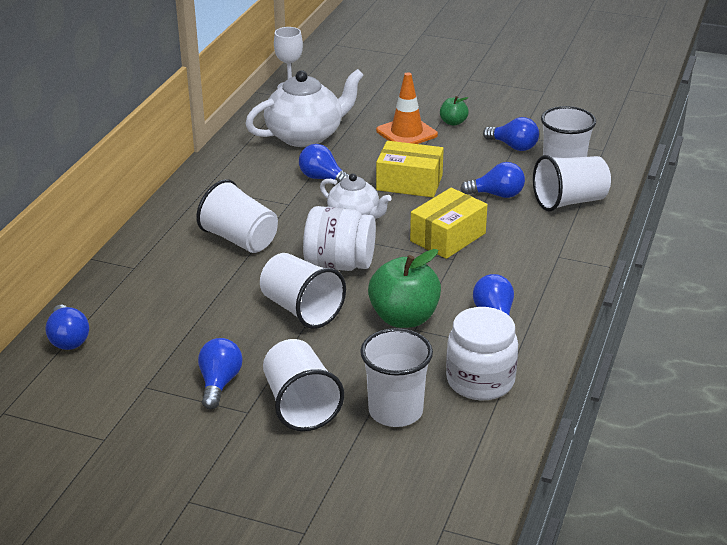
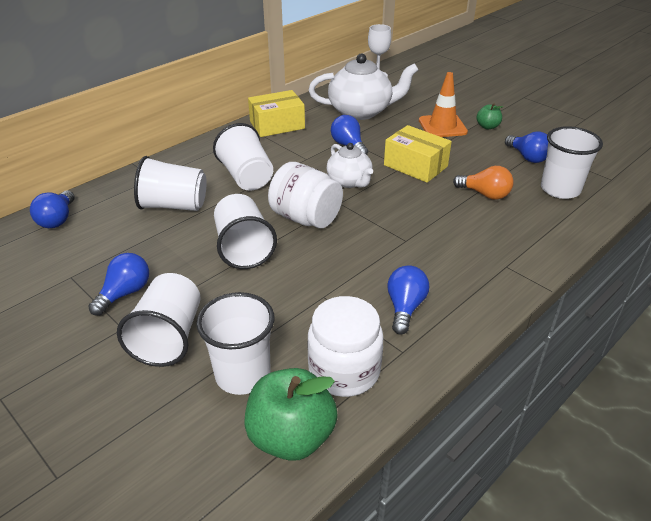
camera: 25 degrees right, 5 degrees up
green apple [368,249,441,328] -> green apple moved to [244,368,338,461]
yellow box [410,188,487,259] -> yellow box moved to [248,90,305,137]
blue light bulb [460,162,525,198] -> orange light bulb [453,166,514,199]
white cup [533,155,611,212] -> white cup moved to [134,156,207,211]

